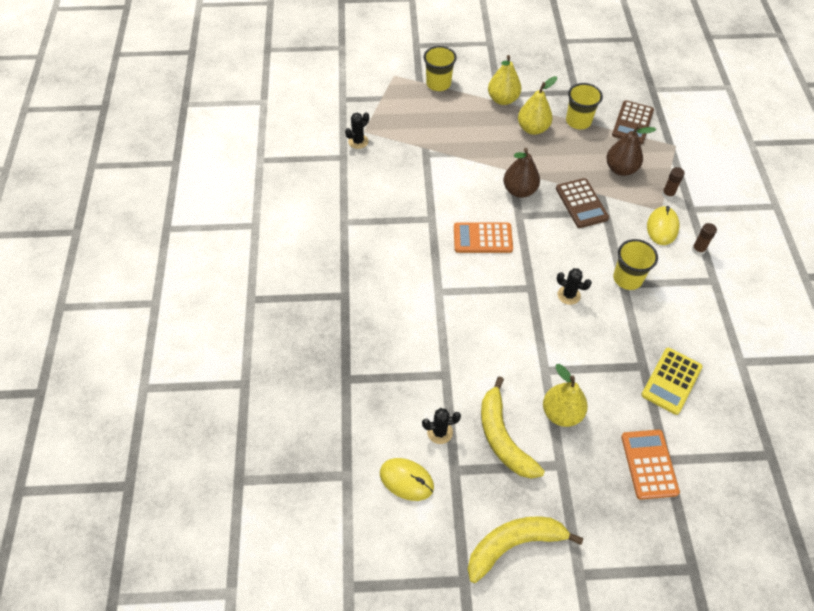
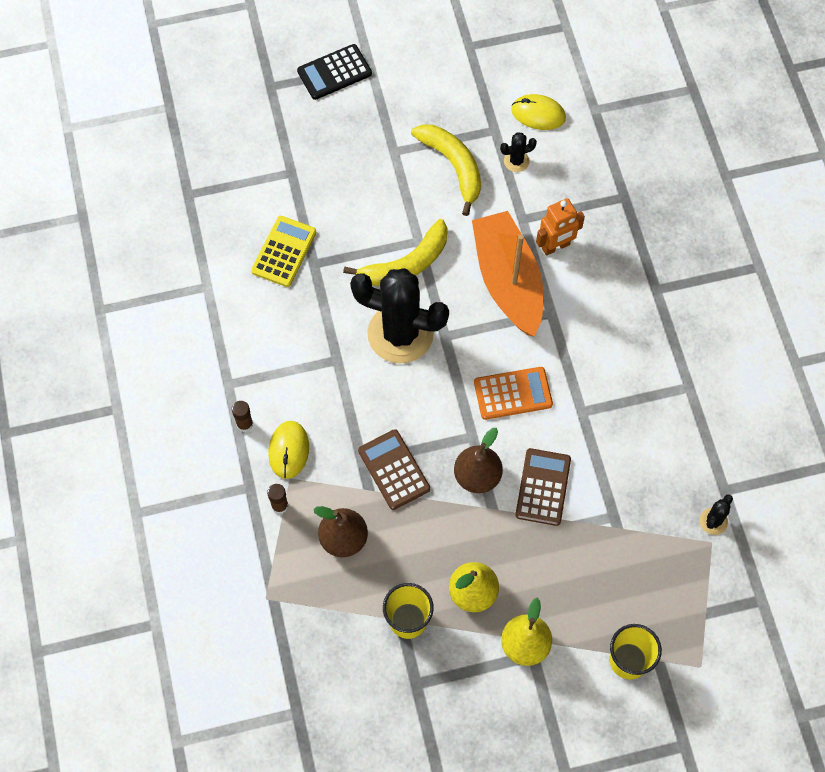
camera: 170 degrees right, 10 degrees up
yellow banana [468,516,583,583] -> yellow banana moved to [343,219,448,286]
yellow pear [543,364,588,427] -> none
black cactus [557,268,592,305] -> black cactus [350,268,449,363], size x2.44
brown calculator [612,100,654,144] -> brown calculator moved to [515,448,571,526]
yellow cup [613,239,658,290] -> none
orange calculator [621,430,680,500] -> none
none -> black calculator [297,44,372,100]
none -> orange boat [472,211,543,336]
none -> orange robot [536,198,585,256]

